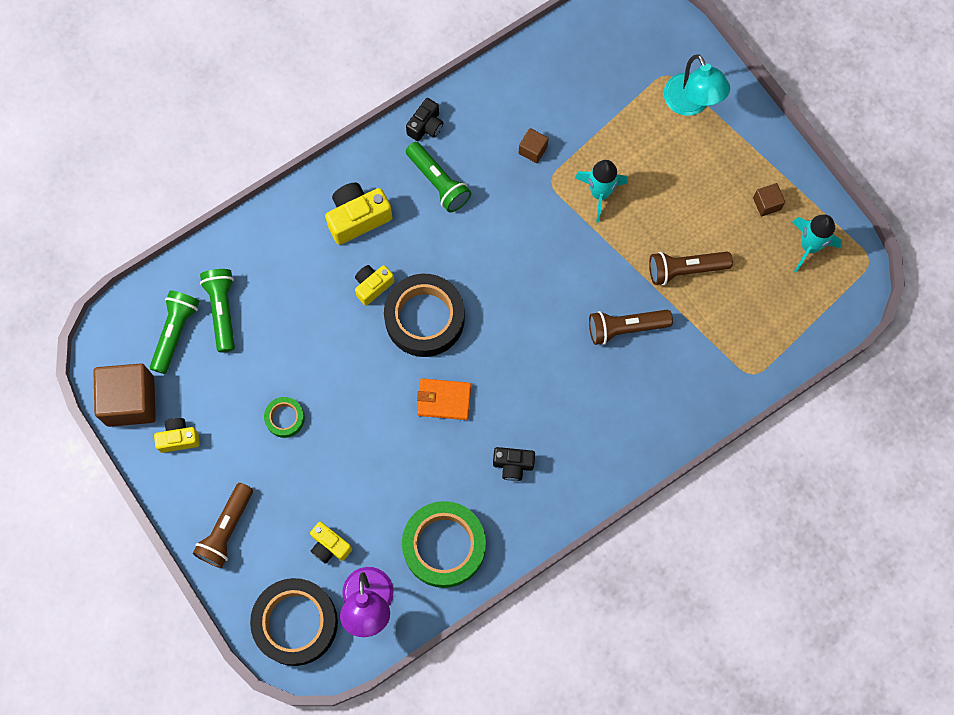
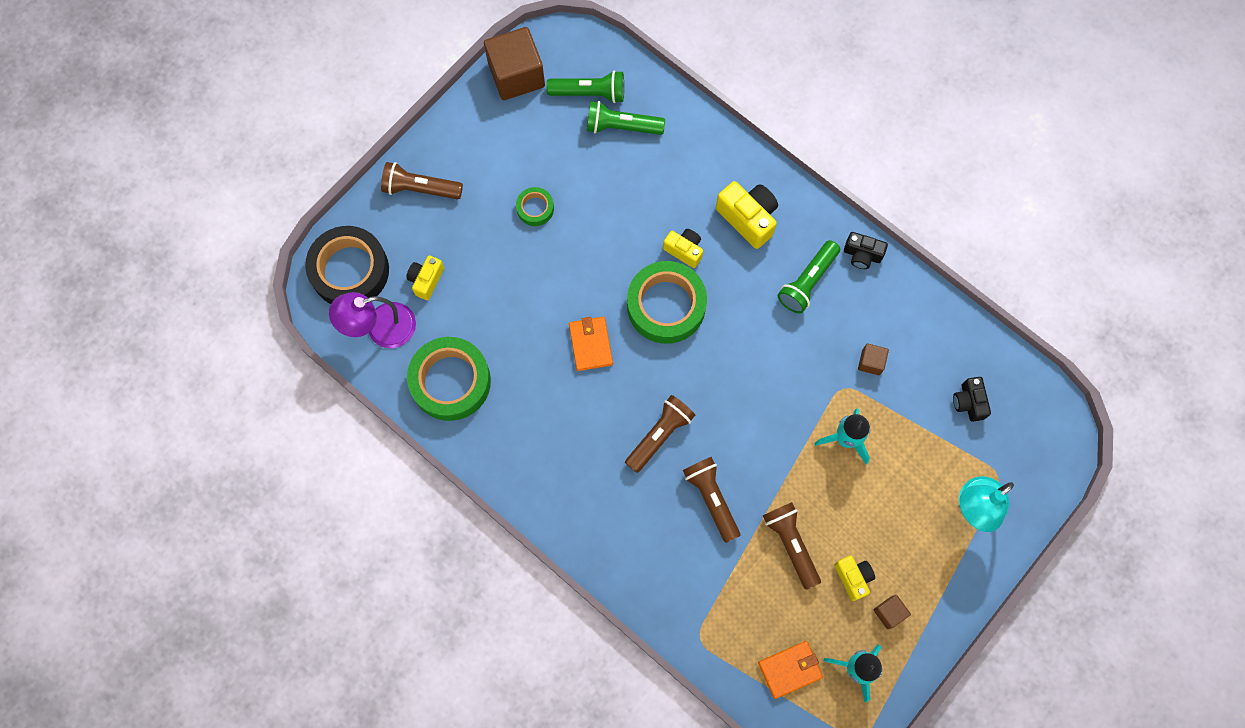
camera: 75 degrees right, 0 degrees up
yellow camera [154,418,200,453] -> yellow camera moved to [834,556,875,601]
green flashlight [200,269,235,352] -> green flashlight turned 150 degrees counterclockwise [587,101,665,135]
black tape [384,274,465,357] -> green tape [627,261,707,344]
black camera [493,447,535,481] -> black camera moved to [953,377,991,422]
none -> brown flashlight [625,395,695,473]
none -> orange wallet [758,641,823,699]

